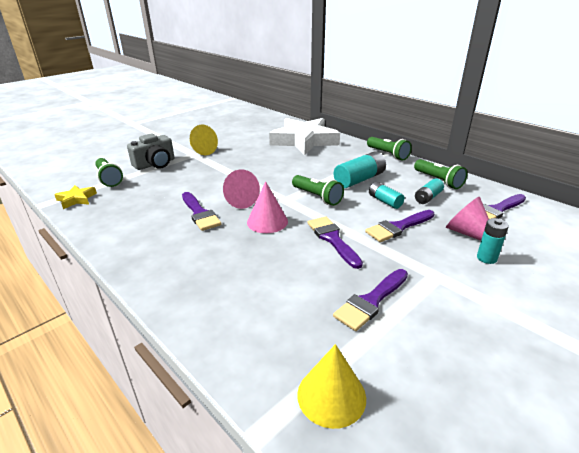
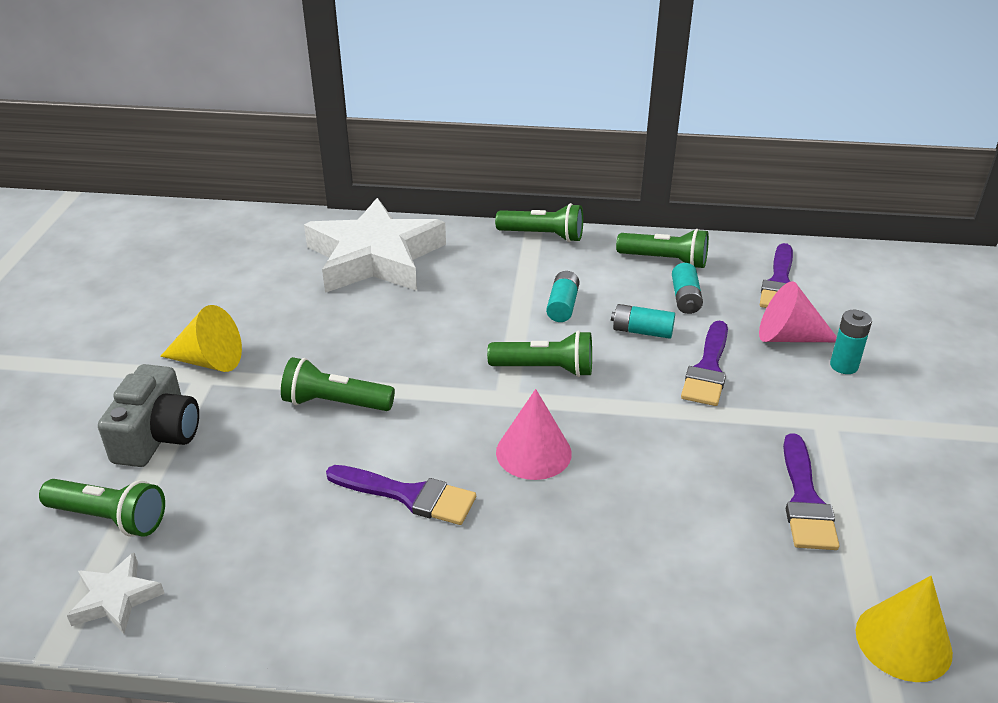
camera: 40 degrees left, 5 degrees up
yellow star [54,185,97,209] -> white star [67,552,165,634]
pink cone [223,170,260,209] -> none
purple brush [307,216,363,269] -> none
turquoise battery [334,151,386,188] -> turquoise battery [546,271,580,322], size x0.60
none -> green flashlight [281,357,395,411]

